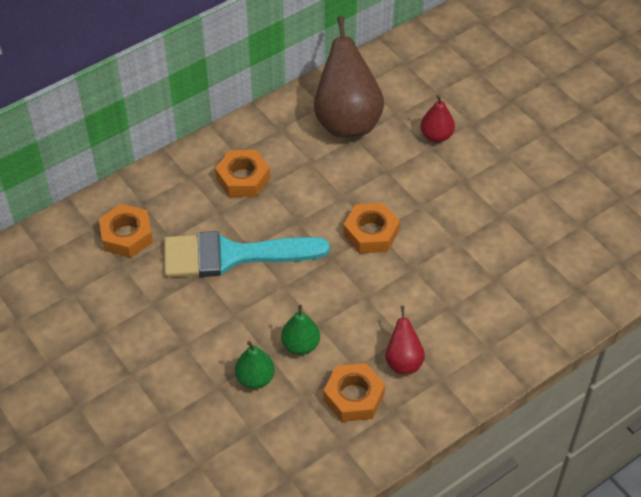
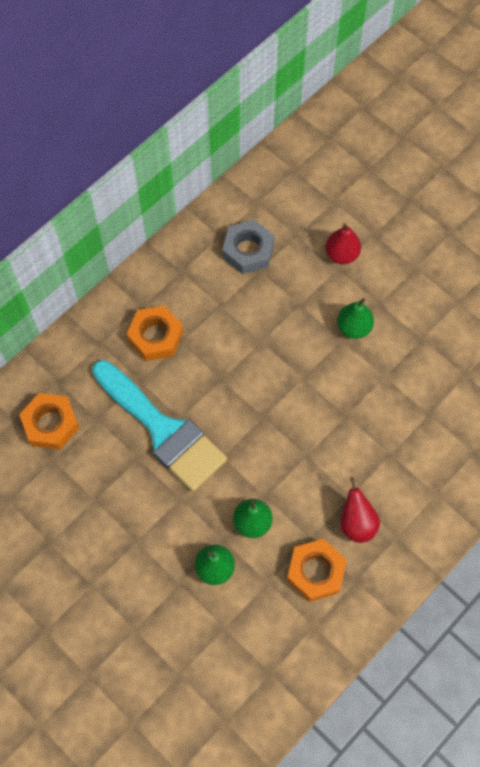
camera: 10 degrees left, 15 degrees up
turquoise brush [164,231,330,278] -> turquoise brush turned 120 degrees counterclockwise [92,360,227,492]
brown pear [314,16,384,137] -> grey nut [222,220,274,274]
orange nut [343,203,400,253] -> none
none -> green pear [337,298,374,339]

